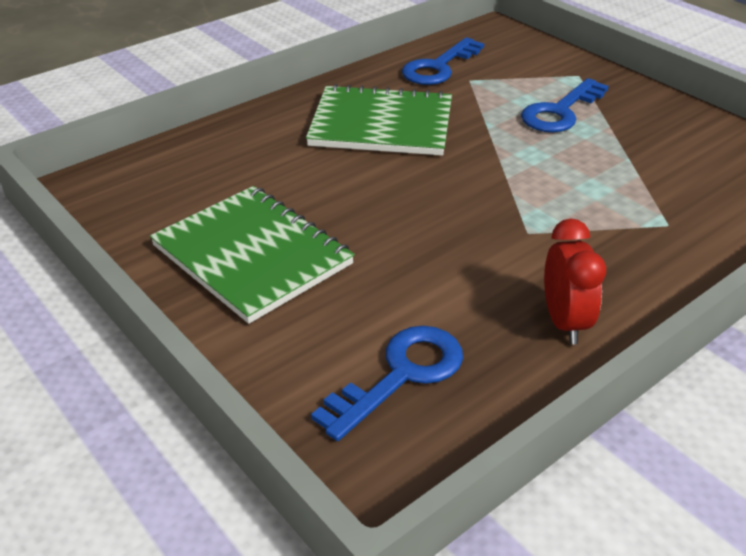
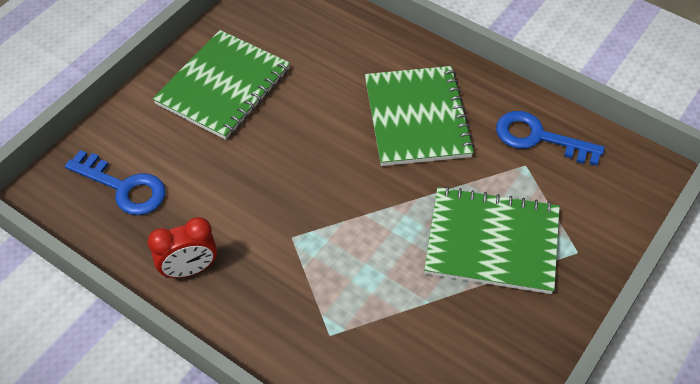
camera: 75 degrees right, 15 degrees up
blue key [521,78,609,132] -> green notebook [424,186,560,294]

